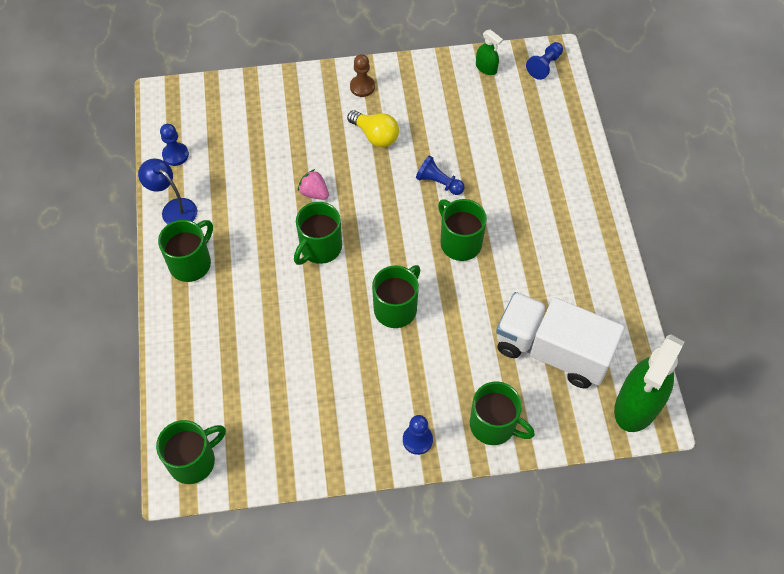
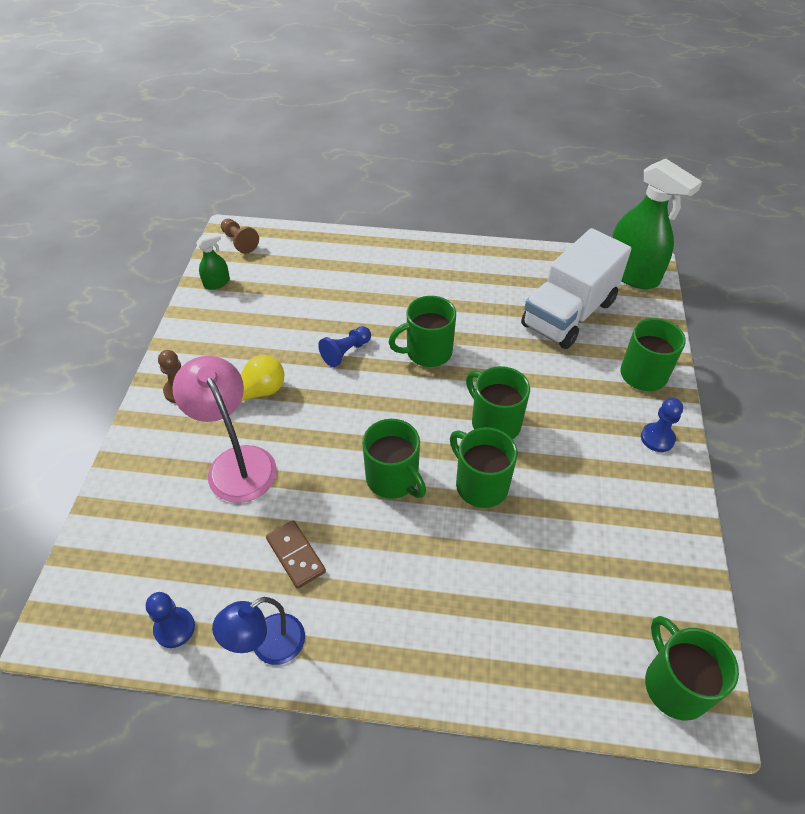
camera: 75 degrees left, 10 degrees down
green mug [158,220,213,282] -> green mug moved to [450,427,517,508]
pink strawberry [298,169,329,200] -> none
blue pawn [526,42,563,80] -> brown pawn [221,219,259,254]
none -> pink lamp [172,356,277,503]
none -> brown domino [266,520,326,589]

